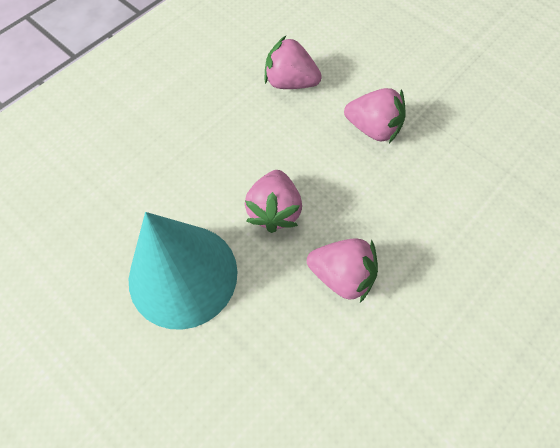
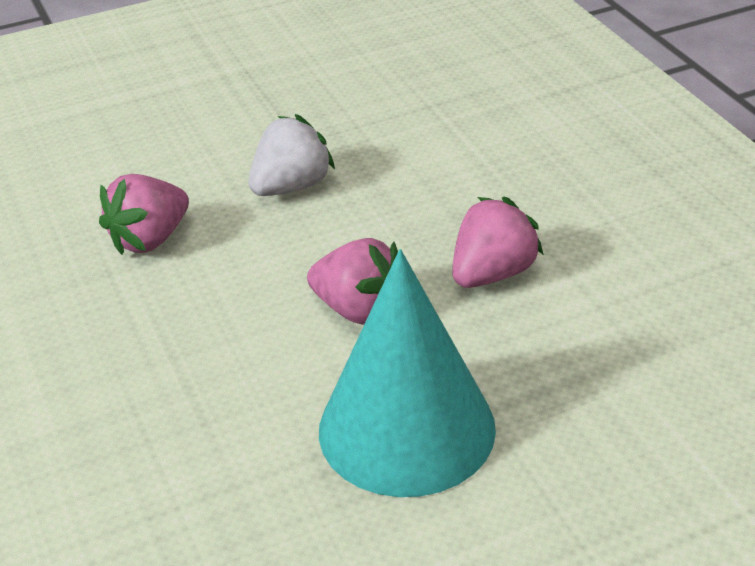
camera: 65 degrees left, 25 degrees down
pink strawberry [344,88,406,143] -> white strawberry [249,114,335,196]

